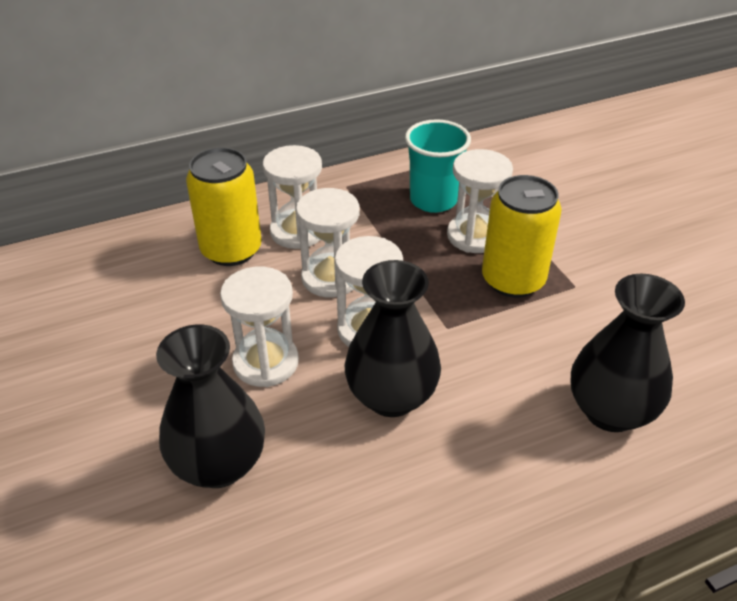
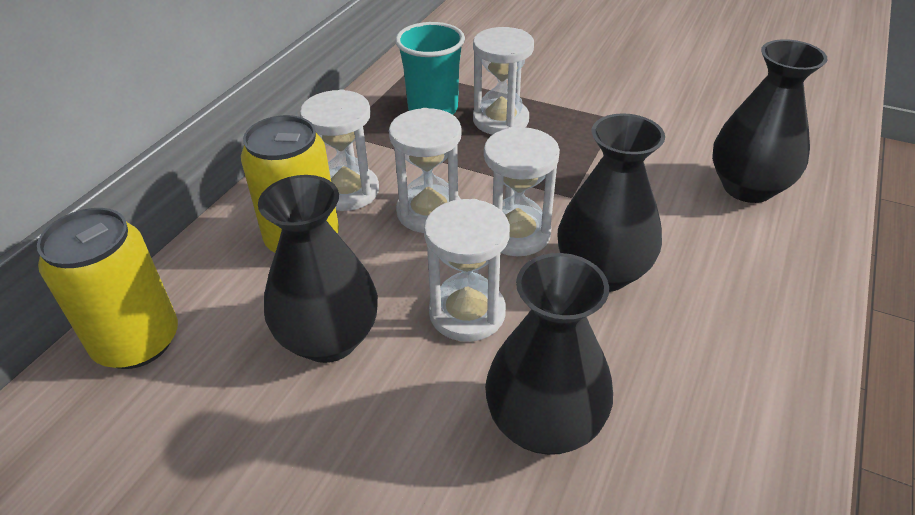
camera: 40 degrees left, 0 degrees up
yellow can [482,175,562,298] -> yellow can moved to [37,208,178,369]
none -> black vase [258,175,378,363]

